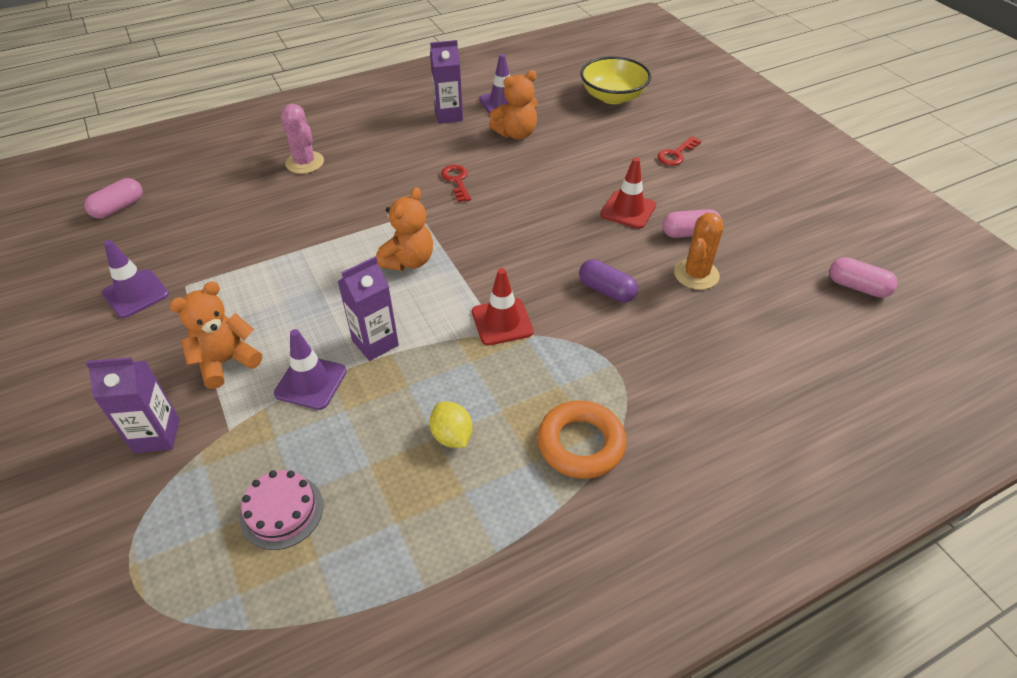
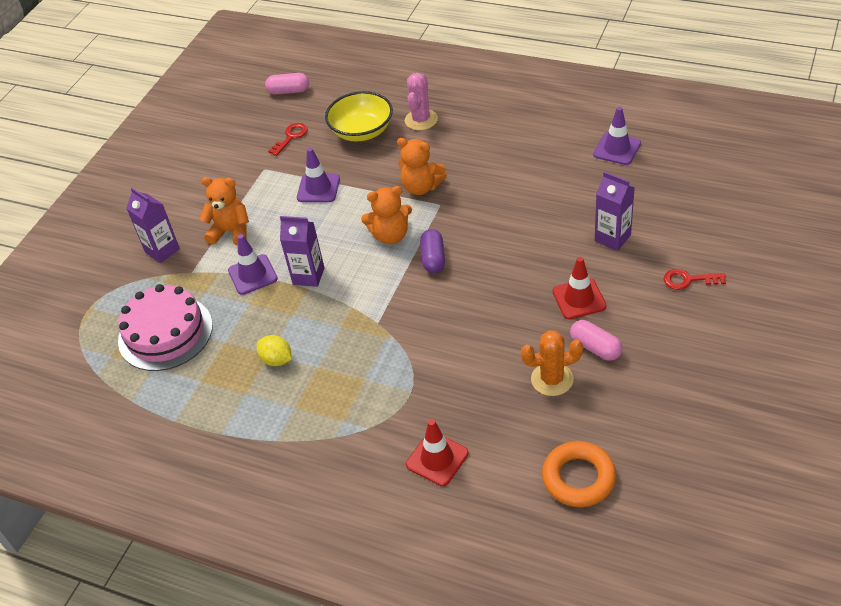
camera: 55 degrees right, 0 degrees up
purple traffic cone [102,240,169,318] -> purple traffic cone moved to [297,148,340,202]
pink cake [240,470,323,550] -> pink cake [118,284,213,371], size x1.76
yellow lemon [429,402,472,448] -> yellow lemon turned 75 degrees counterclockwise [257,335,292,366]
purple carton [430,40,463,124] -> purple carton moved to [595,171,635,251]
red key [441,165,471,202] -> red key moved to [268,123,308,156]
red traffic cone [472,268,534,345] -> red traffic cone moved to [406,419,469,486]
orange teddy bear [489,70,538,139] -> orange teddy bear moved to [397,138,447,195]
orange ring [537,400,627,479] -> orange ring moved to [542,441,616,507]
purple capsule [579,259,638,303] -> purple capsule moved to [420,229,445,273]
yellow bowl [580,56,651,104] -> yellow bowl moved to [325,91,393,141]
pink capsule [829,257,898,298] -> none

